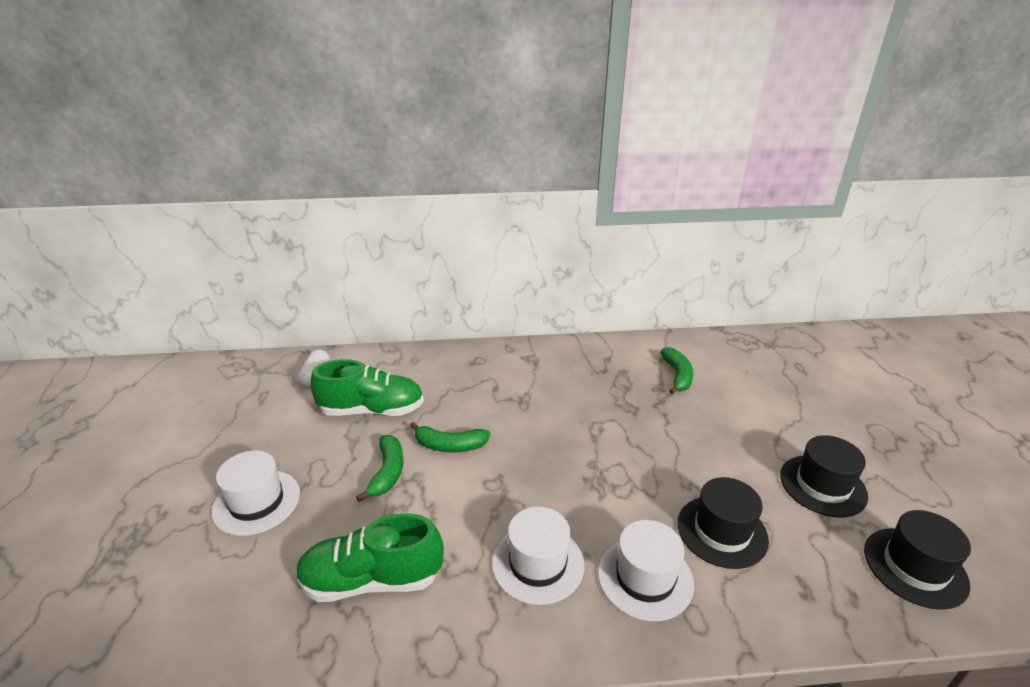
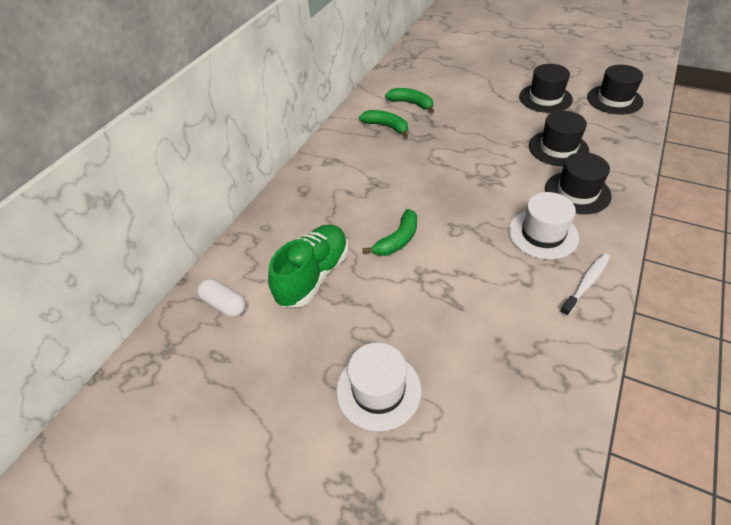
camera: 55 degrees left, 15 degrees up
green shoe [296,513,444,602] -> none
green banana [356,435,404,502] -> green banana moved to [359,110,408,138]
white hat [598,520,694,622] -> black hat [545,152,612,214]
none -> white toothbrush [560,253,610,317]

